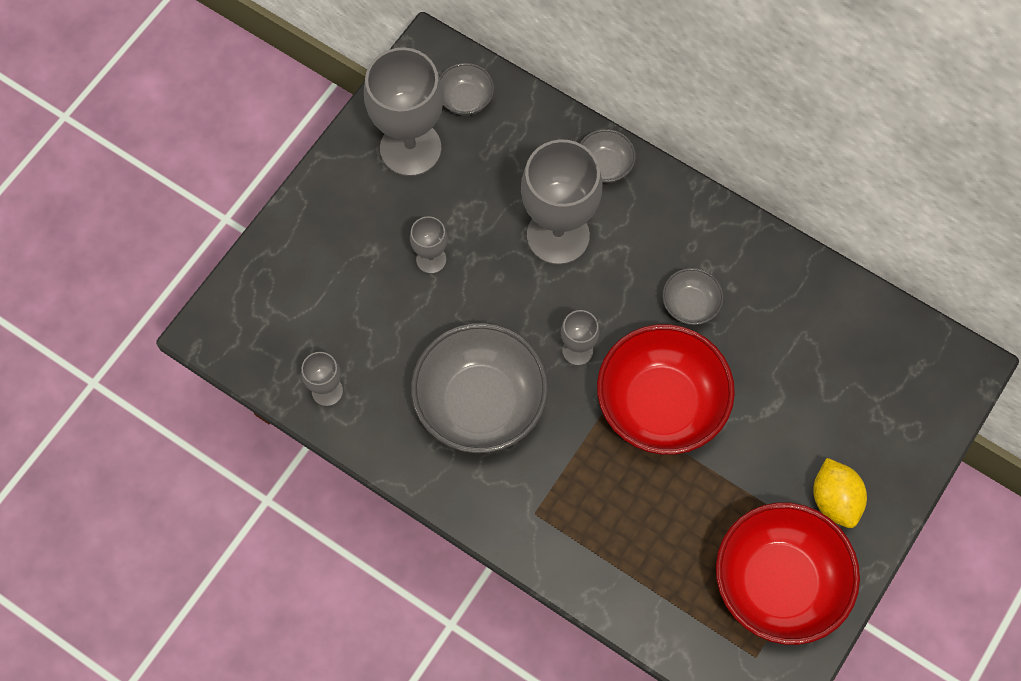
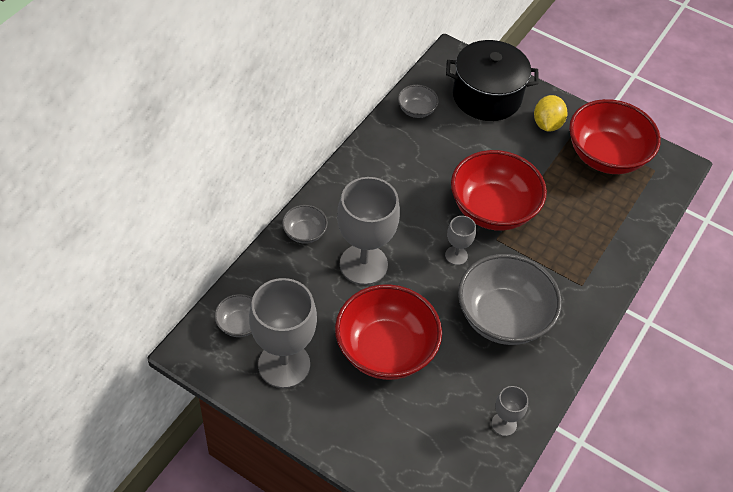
camera: 95 degrees left, 15 degrees down
grey goblet [410,216,448,274] -> red bowl [335,284,442,380]
grey bowl [662,268,724,325] -> grey bowl moved to [398,85,439,118]
yellow lemon [813,458,867,528] -> yellow lemon turned 60 degrees counterclockwise [534,95,567,132]
none -> black pot [446,40,539,121]

